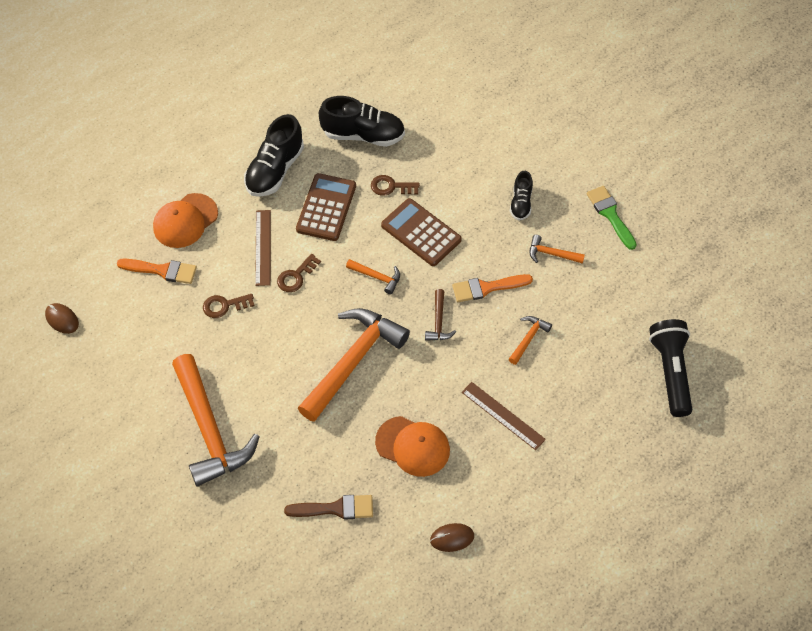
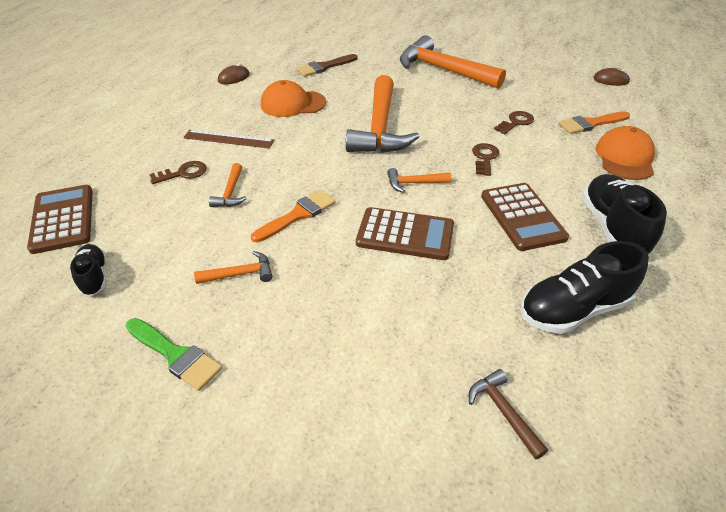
camera: 150 degrees right, 15 degrees down
brown ruler [255,210,271,286] -> none
brown key [371,175,420,196] -> brown key moved to [150,161,207,184]
brown hammer [425,289,456,341] -> brown hammer moved to [469,369,548,460]
black shoe [510,171,533,220] -> black shoe moved to [70,244,106,296]
black flashlight [649,319,692,417] -> brown calculator [27,185,93,254]

